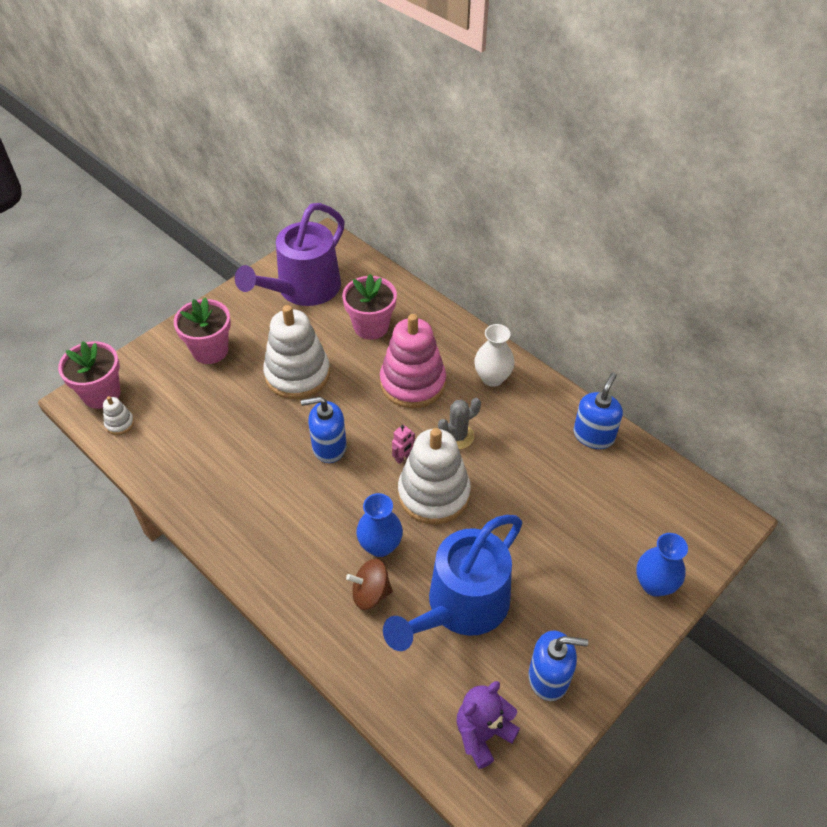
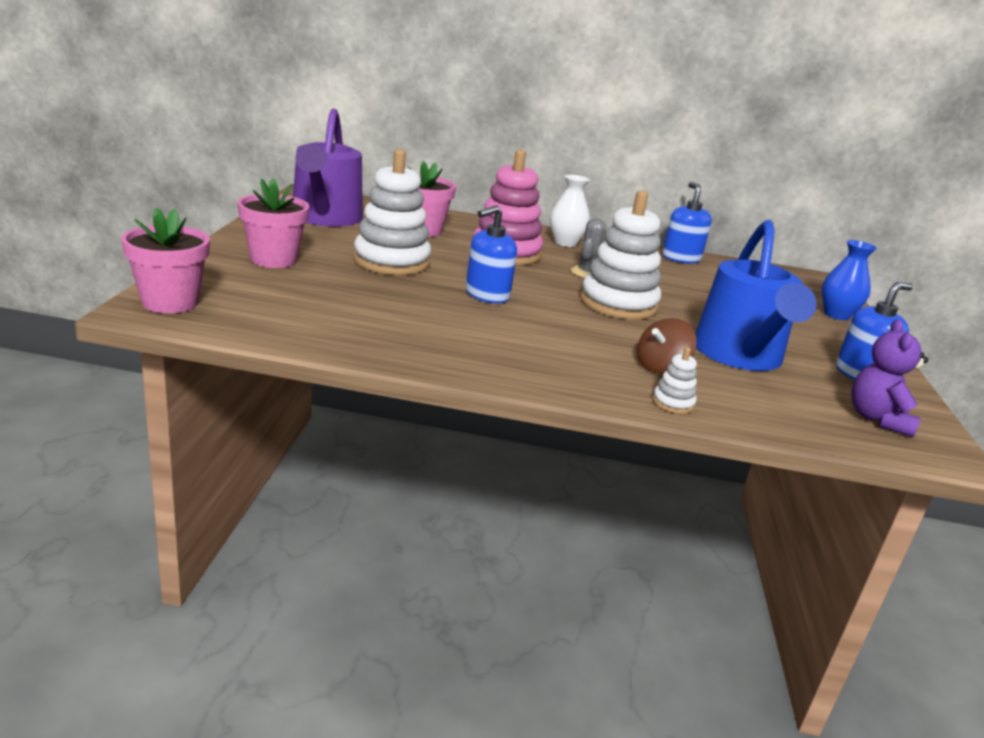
camera: 40 degrees left, 25 degrees down
white stacking toy [103,396,134,435] -> white stacking toy moved to [652,347,697,414]
blue vase [356,493,403,557] -> none
pink robot [392,425,415,464] -> none

